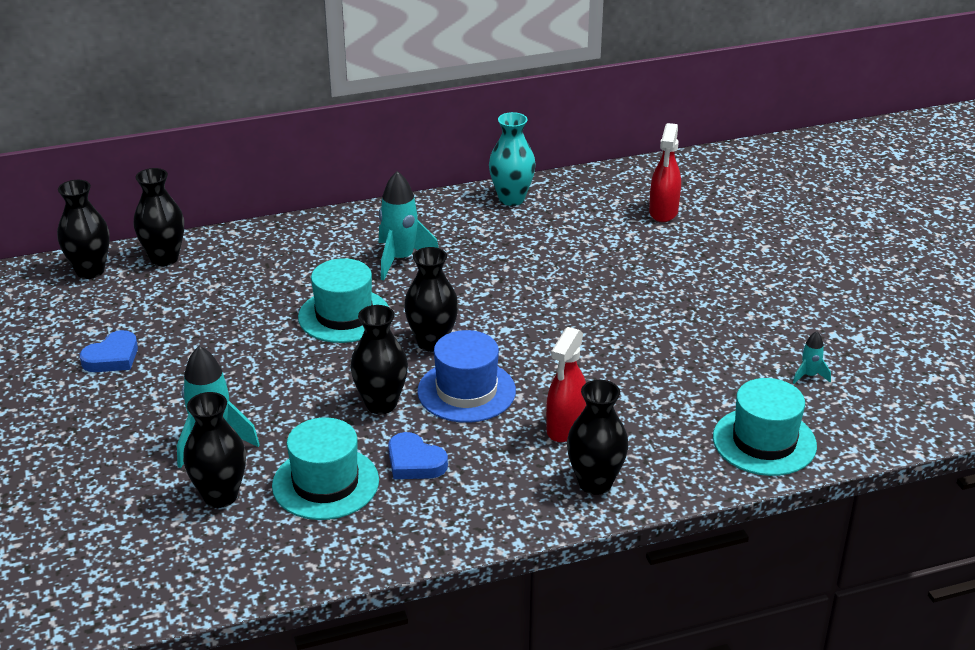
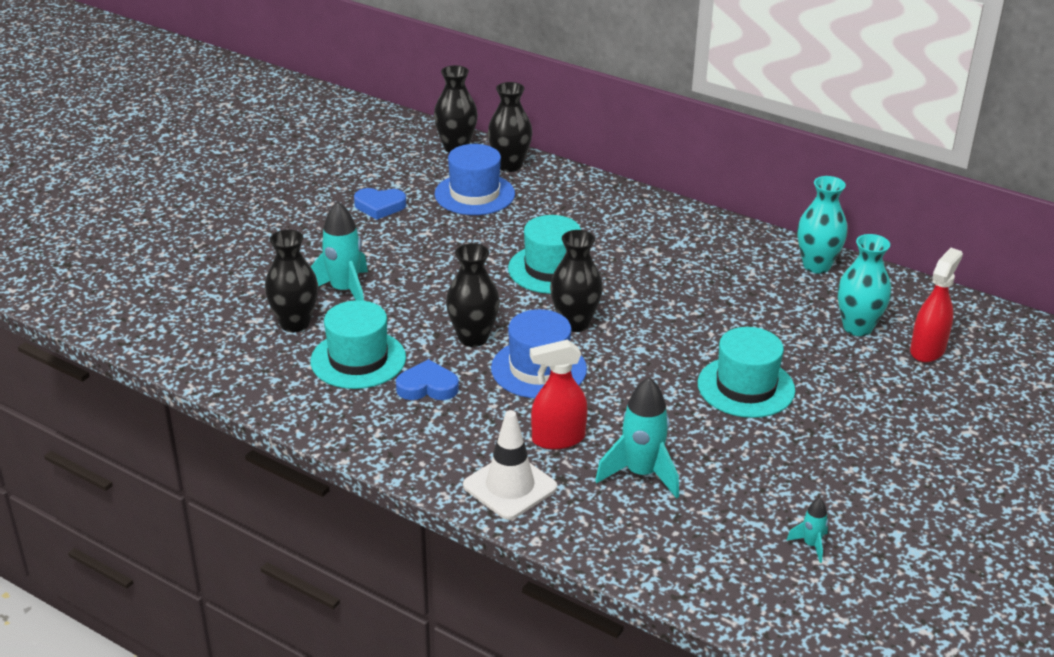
camera: 50 degrees right, 0 degrees up
turquoise rocket [379,171,438,280] -> turquoise rocket moved to [595,377,679,499]
blue heart [388,432,448,479] -> blue heart turned 90 degrees clockwise [396,359,459,400]
black vase [567,380,628,495] -> white traffic cone [463,410,557,520]
red spray bottle [649,123,681,222] -> red spray bottle turned 150 degrees clockwise [910,248,963,362]
turquoise hat [713,378,817,476] -> turquoise hat moved to [698,327,795,418]
none -> blue hat [435,144,515,215]
none -> turquoise vase [838,234,891,336]

